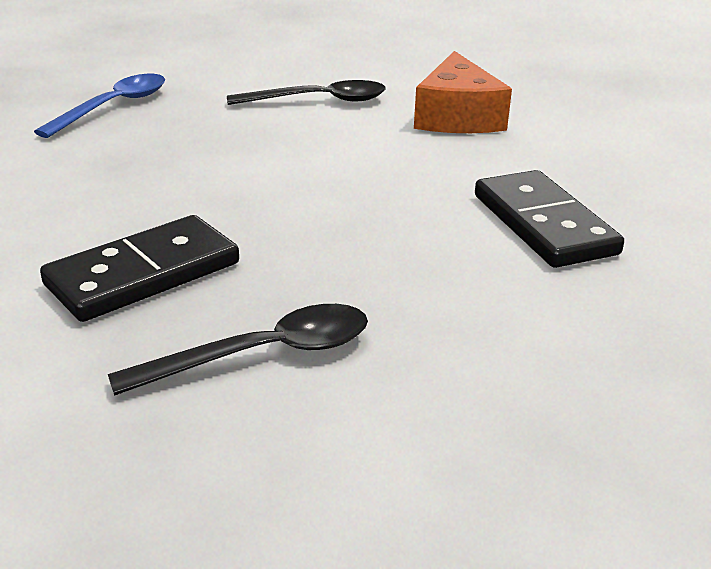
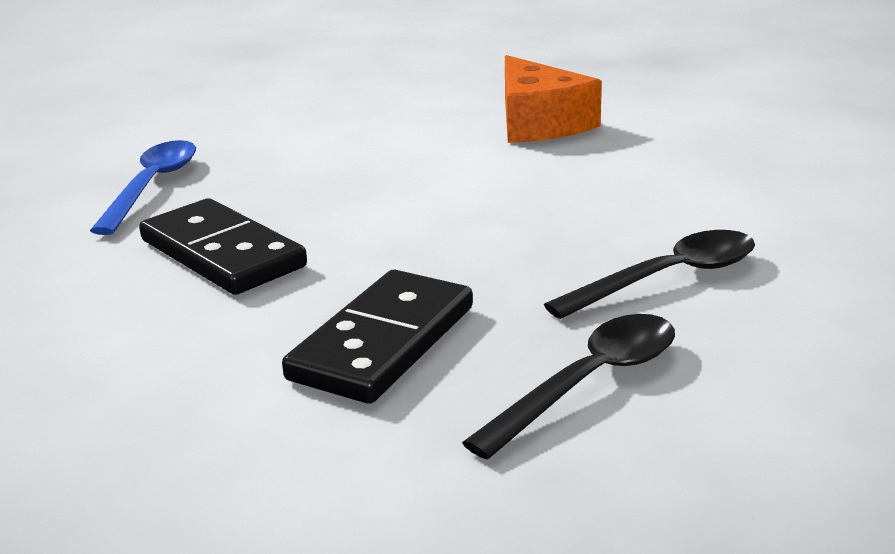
camera: 20 degrees left, 5 degrees down
black spoon [227,80,386,105] -> black spoon moved to [544,230,755,319]
black domino [475,170,624,268] -> black domino moved to [139,198,307,295]

